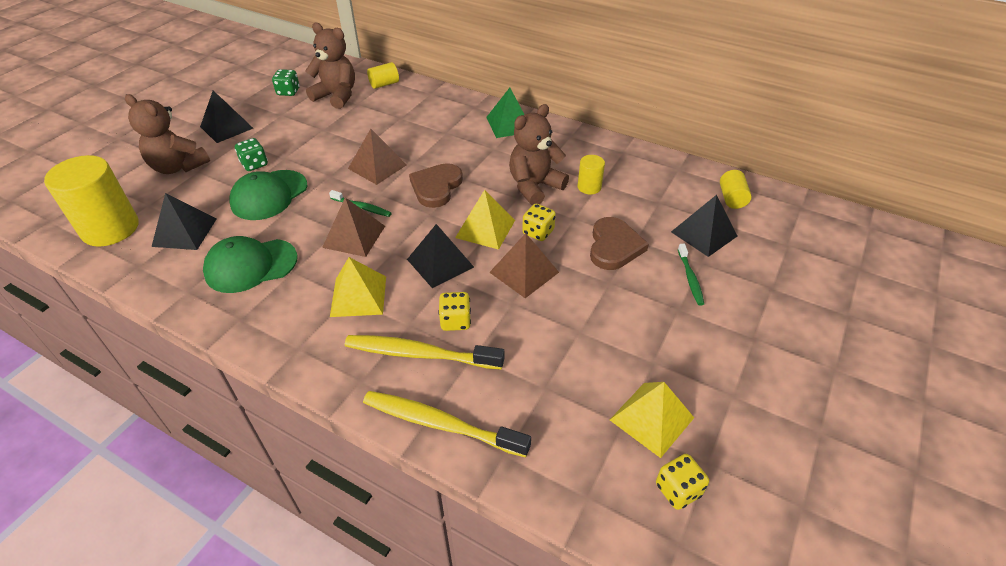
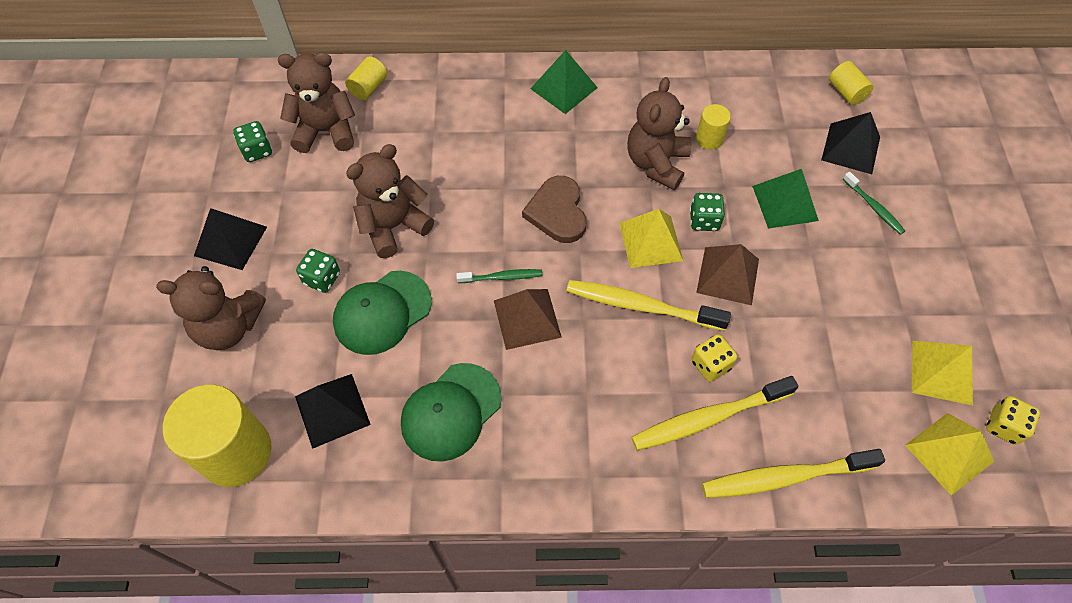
camera: 30 degrees left, 15 degrees up
green cap [229,170,308,220] -> green cap turned 45 degrees clockwise [333,271,432,355]
yellow pyramid [330,257,386,317] -> yellow pyramid moved to [905,413,994,496]
brown pyramid [348,129,407,185] -> none
black pyramid [407,224,474,288] -> yellow toothbrush [566,280,731,331]
yellow dice [522,204,556,241] -> green dice [690,193,725,231]
brown heart [590,217,649,270] -> green pyramid [752,169,819,229]
none -> brown teddy bear [346,144,434,258]

